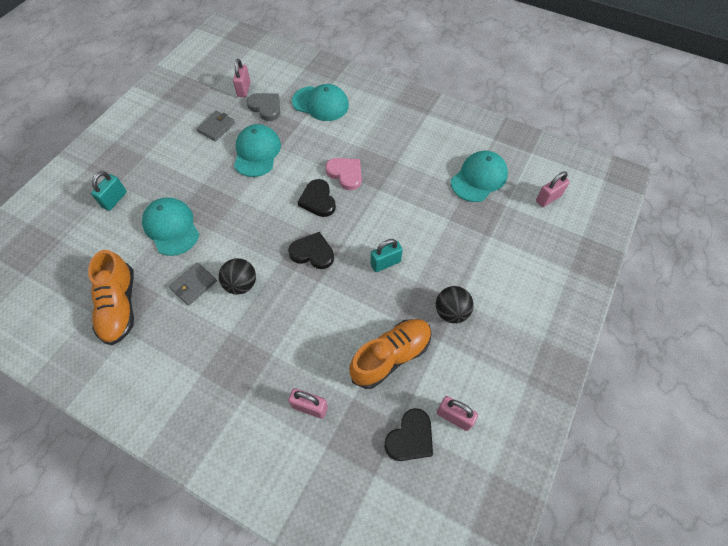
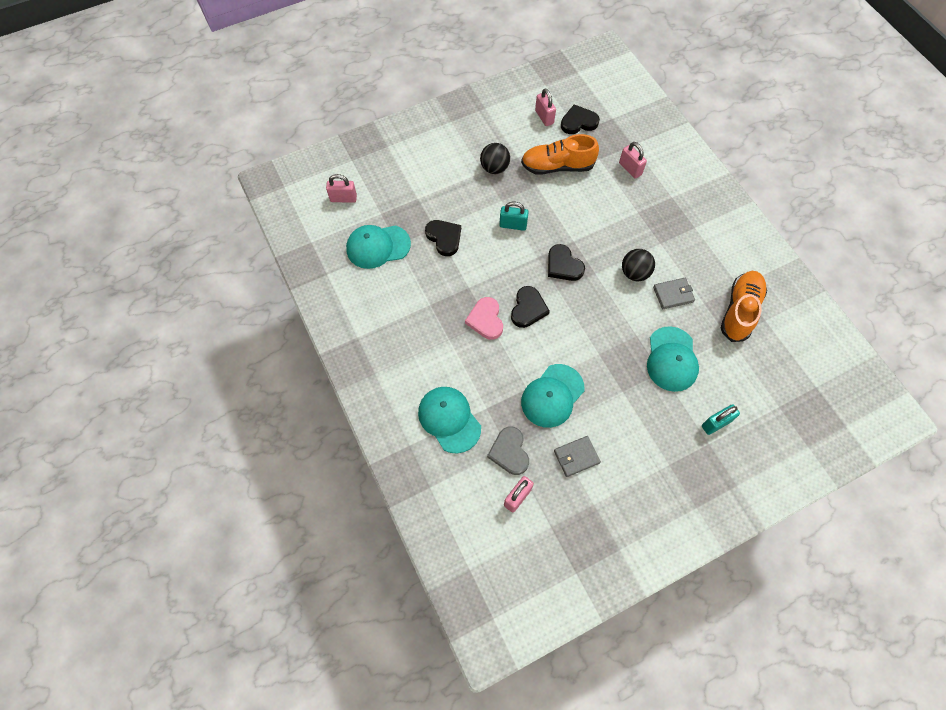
camera: 145 degrees left, 5 degrees up
none -> black heart [425,220,461,256]

